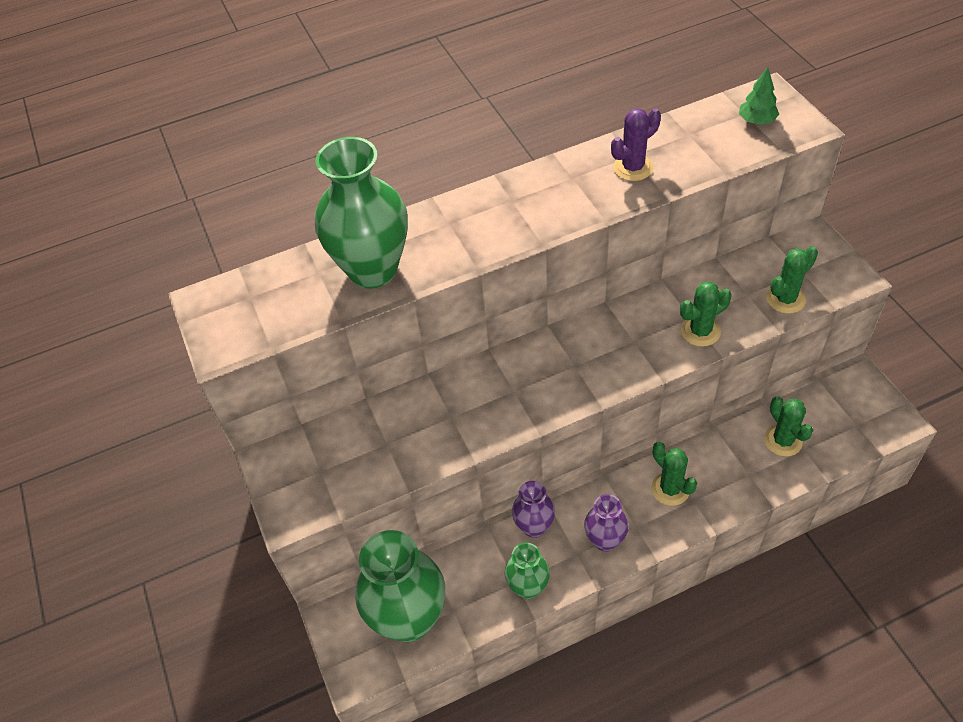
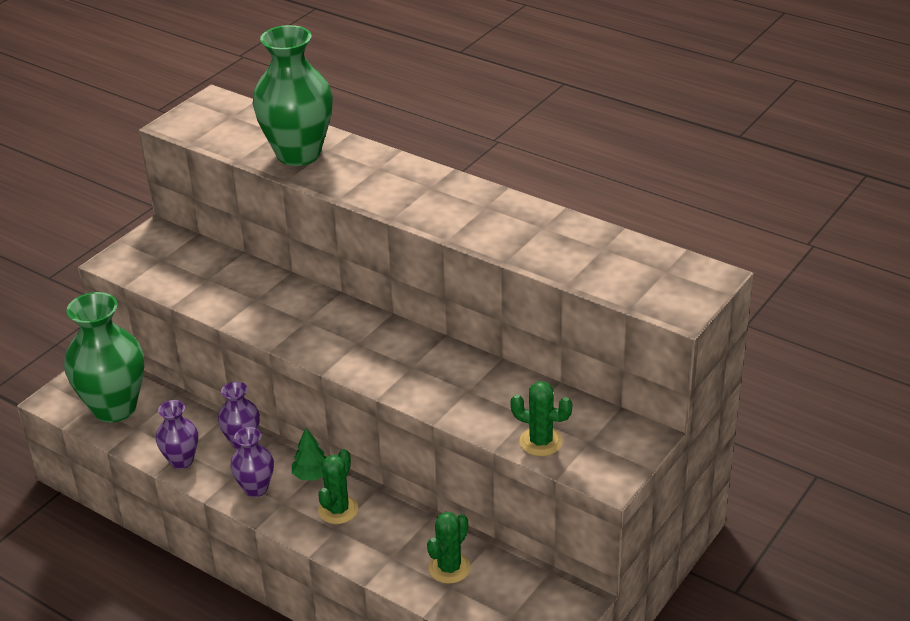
camera: 55 degrees right, 15 degrees down
green vase [505,542,550,599] -> purple vase [156,400,198,469]
purple cactus [611,108,661,181] -> none
green cactus [680,281,732,347] -> none
green tree [739,67,779,125] -> green tree moved to [292,428,327,481]

